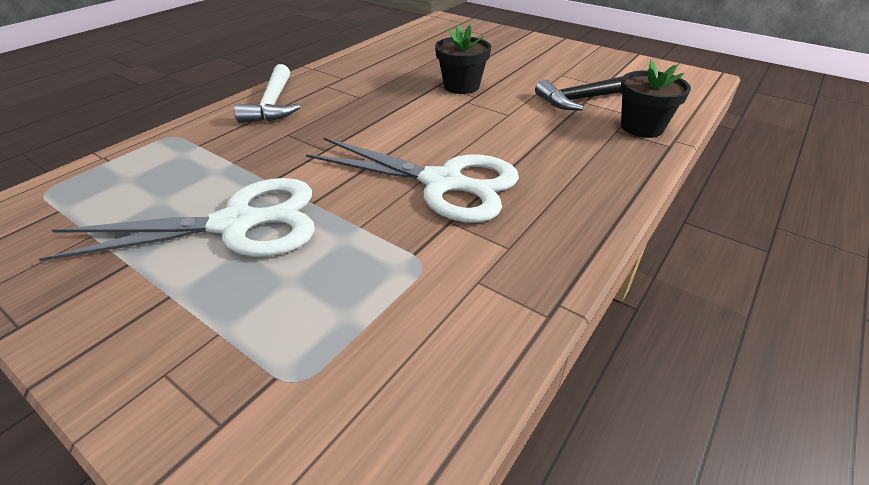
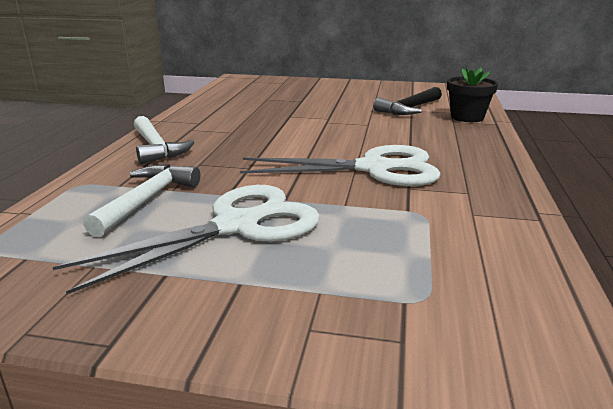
camera: 25 degrees left, 15 degrees down
black flower pot [435,25,491,94] -> none
none -> white hammer [83,164,200,237]

